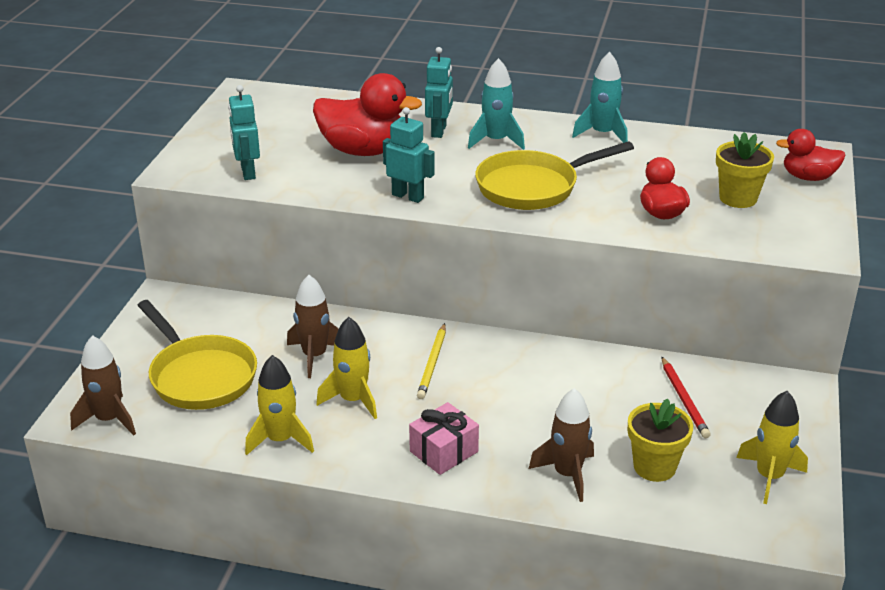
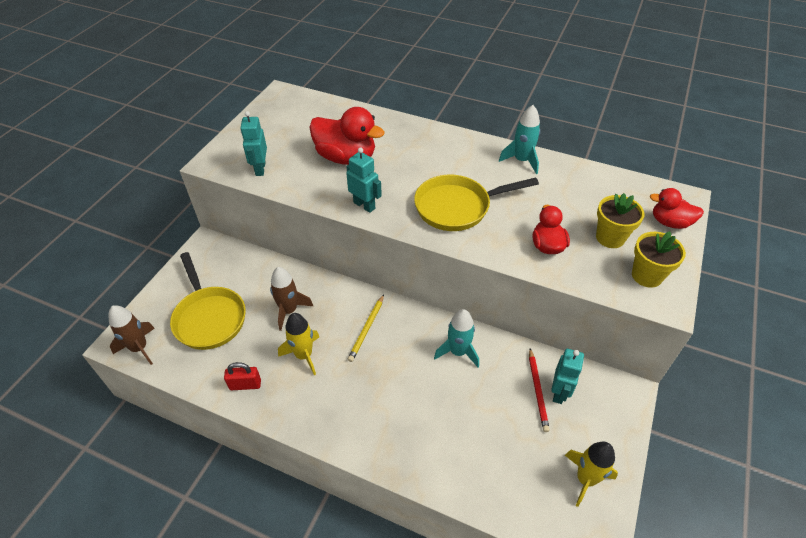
camera: 10 degrees right, 15 degrees up
yellow rocket [245,355,314,455] -> red padlock [224,362,261,390]
pink gift [409,402,479,475] -> none
turquoise robot [425,47,453,138] -> turquoise robot moved to [551,349,584,404]
turquoise rocket [468,58,525,150] -> turquoise rocket moved to [434,309,479,367]
brown rocket [529,388,594,502] -> none
yellow flower pot [628,398,693,482] -> yellow flower pot moved to [632,231,686,288]

